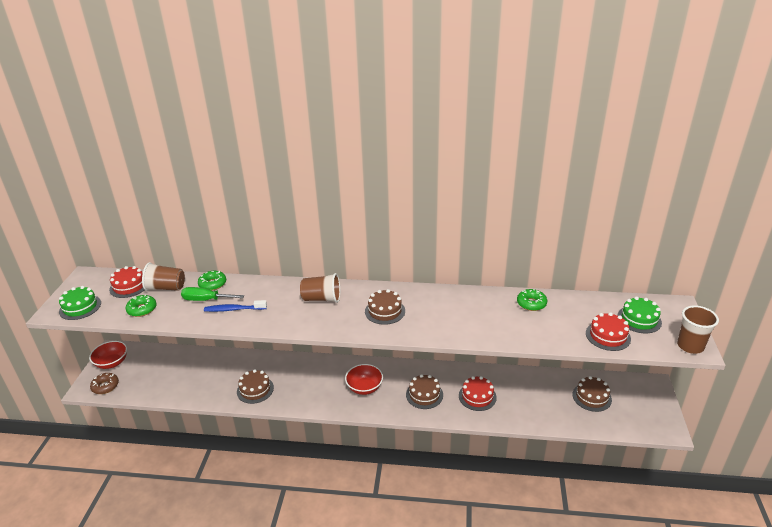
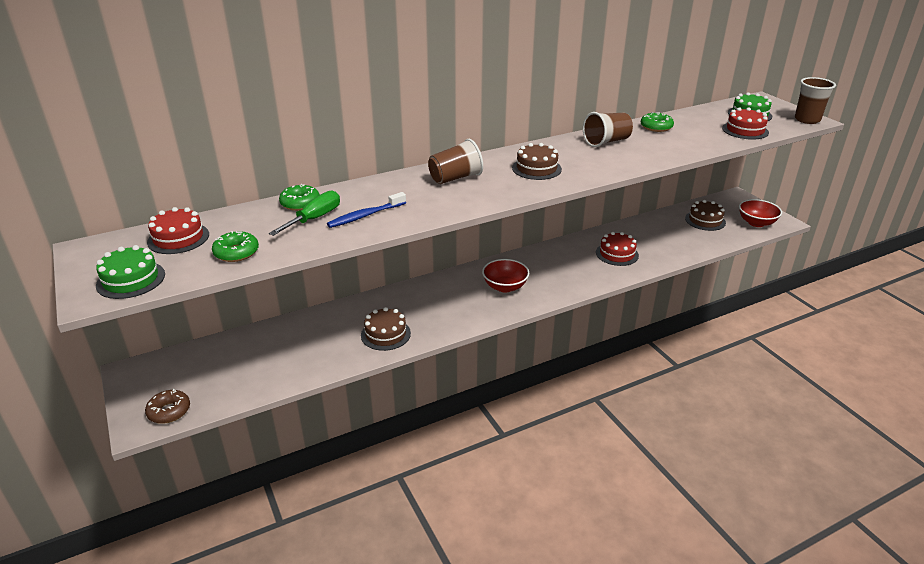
camera: 35 degrees left, 0 degrees up
red bowl [89,341,127,369] -> red bowl moved to [739,199,782,227]
brown cup [142,262,185,291] -> brown cup moved to [583,112,633,147]
green screwdriver [181,287,244,301] -> green screwdriver turned 150 degrees clockwise [269,190,340,236]
brown cake [406,374,443,409] -> none

